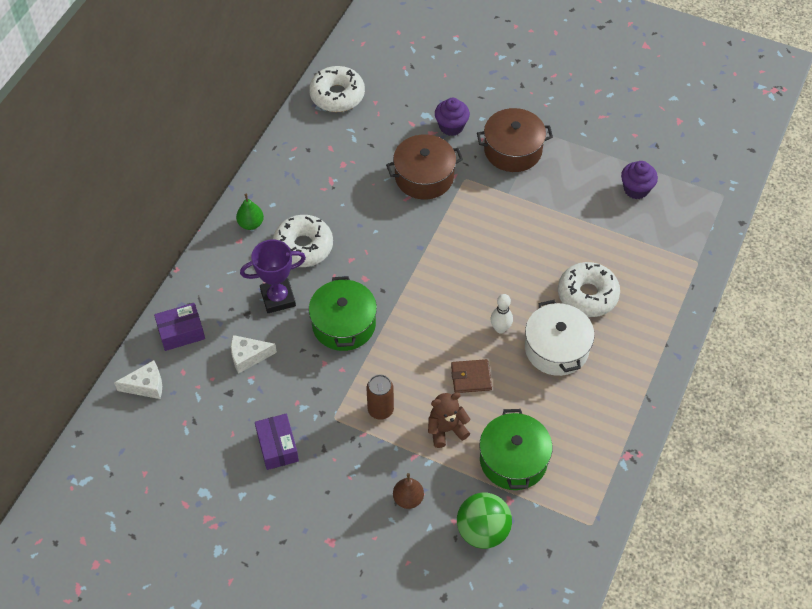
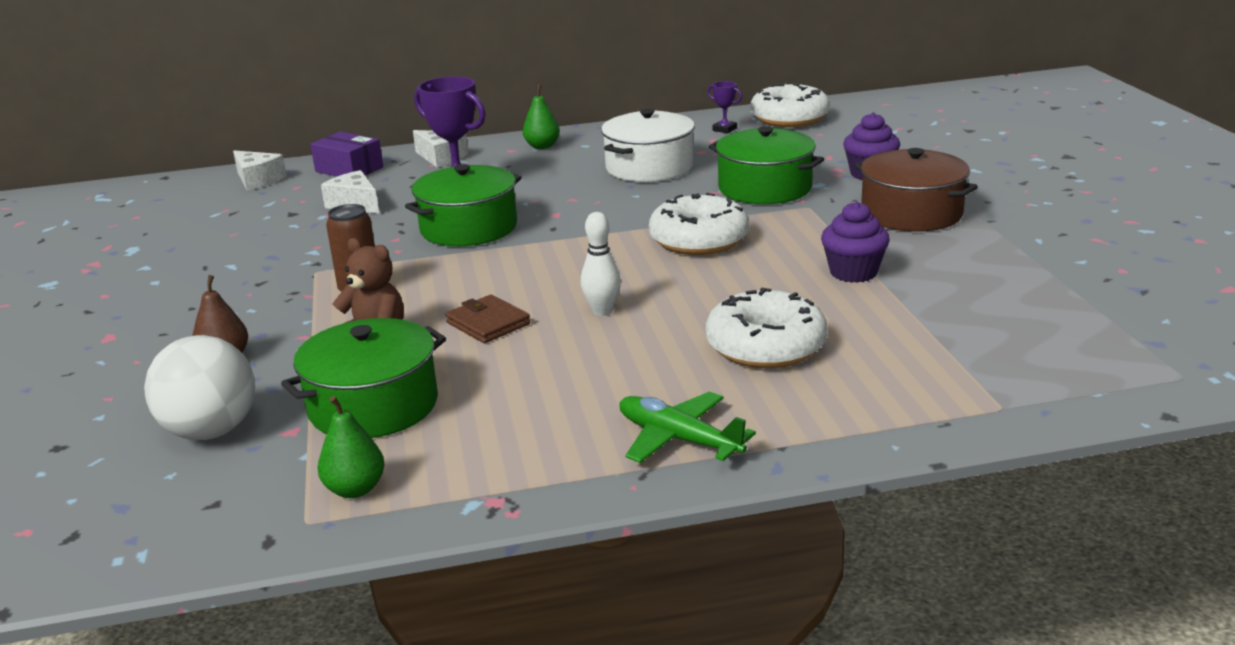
camera: 55 degrees right, 30 degrees down
purple box [255,414,299,470] -> none
white donut [273,215,333,267] -> white donut moved to [649,192,749,255]
brown pot [386,134,463,199] -> green pot [709,126,824,204]
green ball [457,493,512,549] -> white ball [144,335,255,440]
white pot [525,300,595,376] -> white pot moved to [601,109,695,182]
purple cupcake [621,161,658,199] -> purple cupcake moved to [821,201,890,283]
none -> green pear [318,396,385,498]
none -> white cheese [413,130,468,168]
none -> green plane [619,392,756,463]
none -> purple trophy [707,81,742,133]

